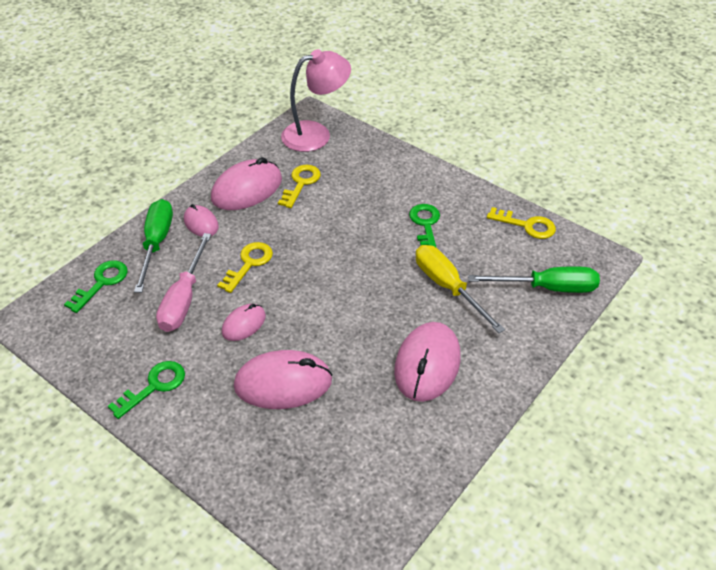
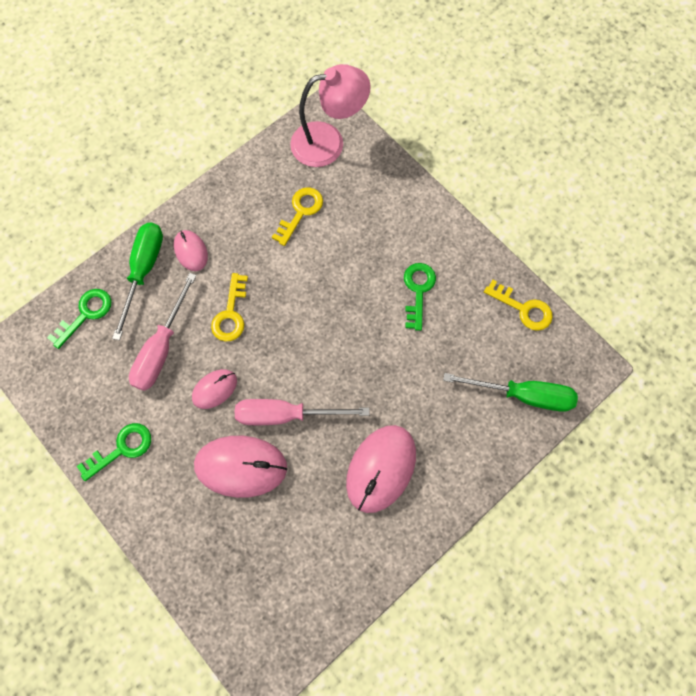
camera: 10 degrees right, 25 degrees up
pink mouse [211,157,282,210] -> none
yellow key [217,242,273,293] -> yellow key turned 150 degrees clockwise [211,273,248,342]
yellow screwdriver [416,245,505,333] -> none
none -> pink screwdriver [235,399,369,425]

